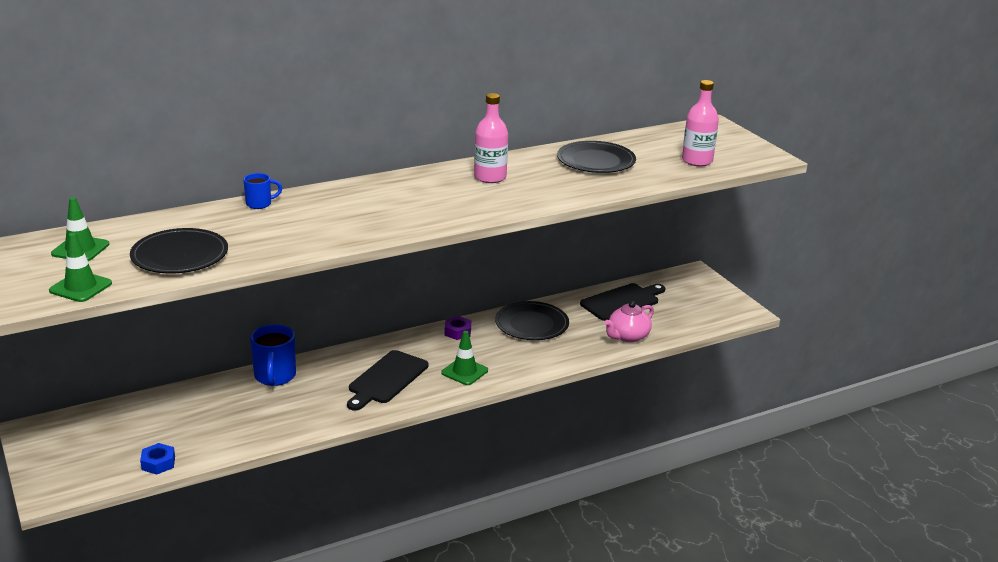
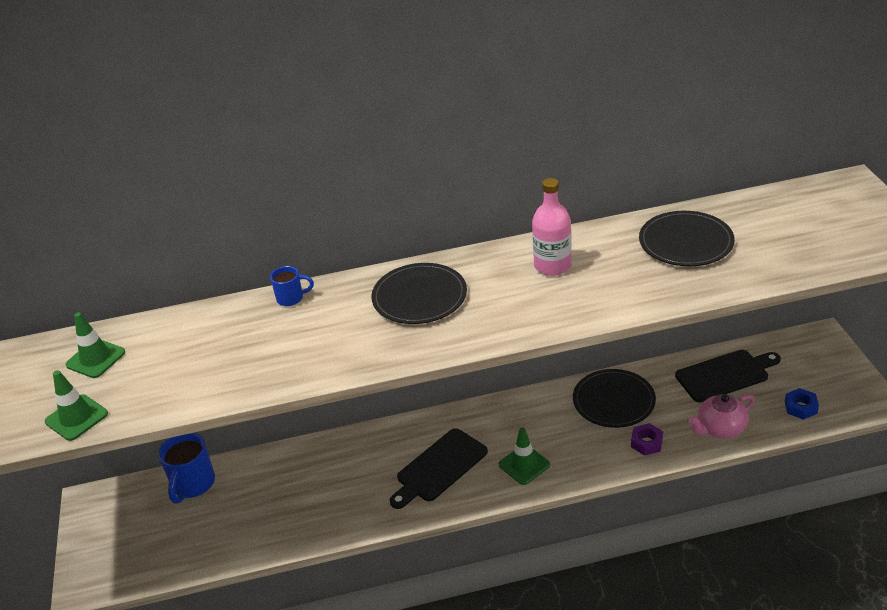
camera: 20 degrees right, 10 degrees up
black plate [130,228,228,274] -> black plate moved to [371,263,467,324]
blue nut [140,443,175,475] -> blue nut moved to [785,388,819,420]
blue mug [250,324,296,386] -> blue mug moved to [159,433,215,503]
purple nut [445,316,471,340] -> purple nut moved to [631,423,663,456]
pink bottle [682,80,719,166] -> none

